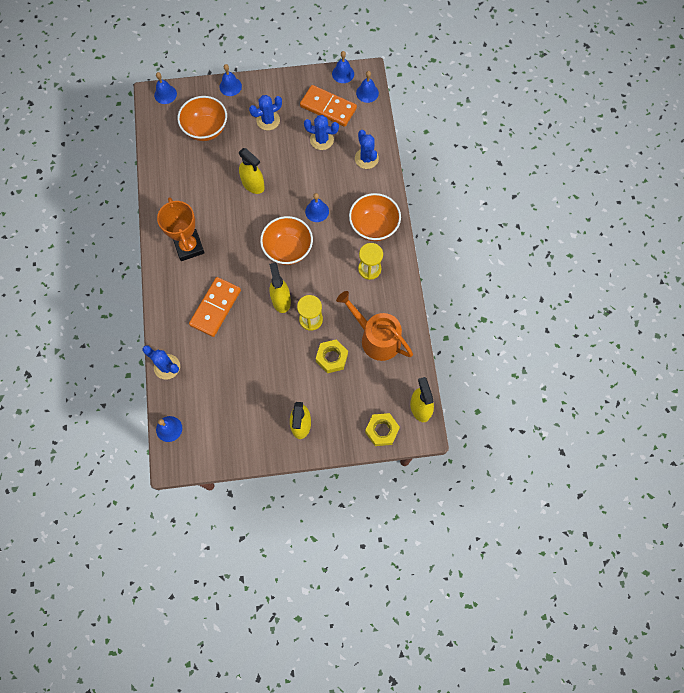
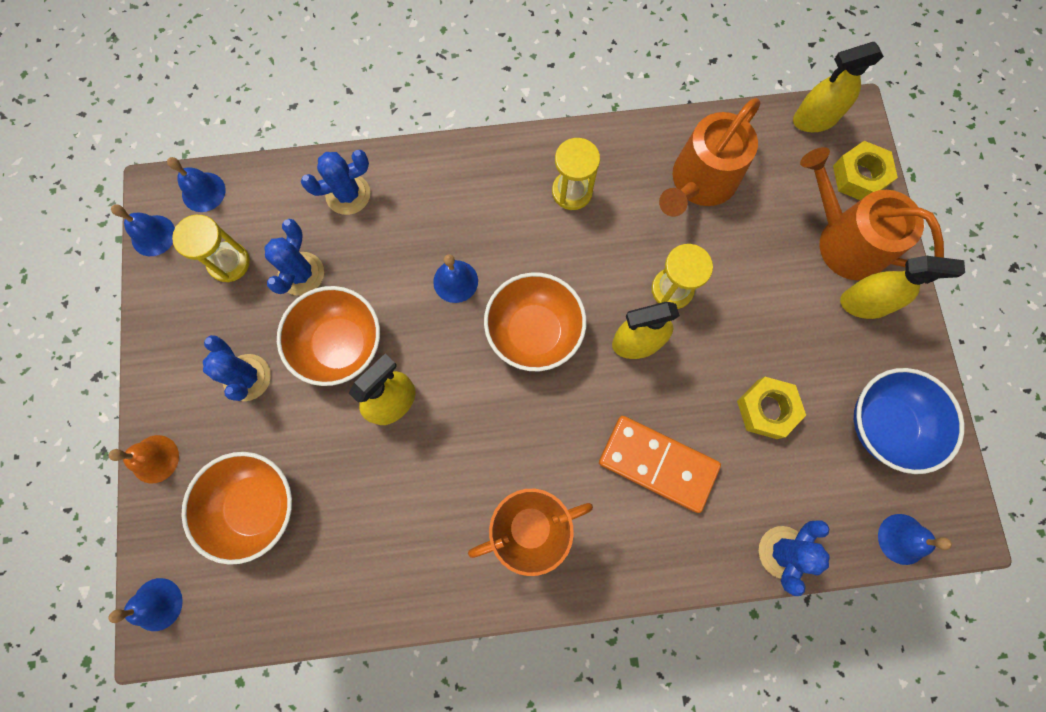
camera: 90 degrees left, 5 degrees up
blue bell [219,64,242,96] -> orange bell [109,435,179,483]
orange domino [300,85,357,127] -> yellow hourglass [172,215,250,282]
yellow nut [316,339,348,373] -> yellow nut moved to [737,377,806,439]
orange bowl [349,193,401,241] -> orange bowl moved to [277,286,380,386]
none -> orange watering can [800,147,944,280]
none -> blue bowl [854,368,964,474]

